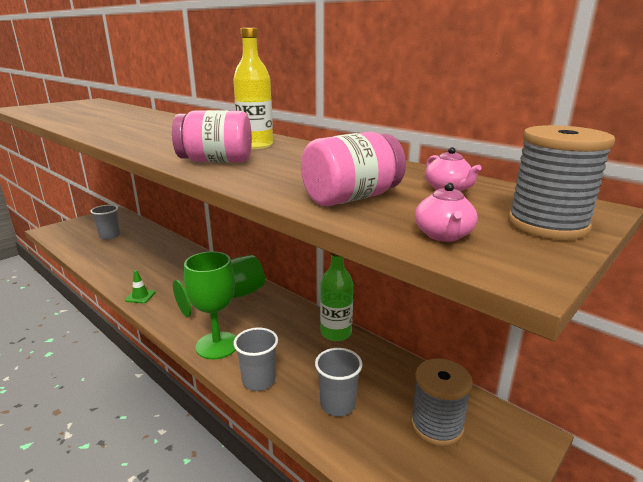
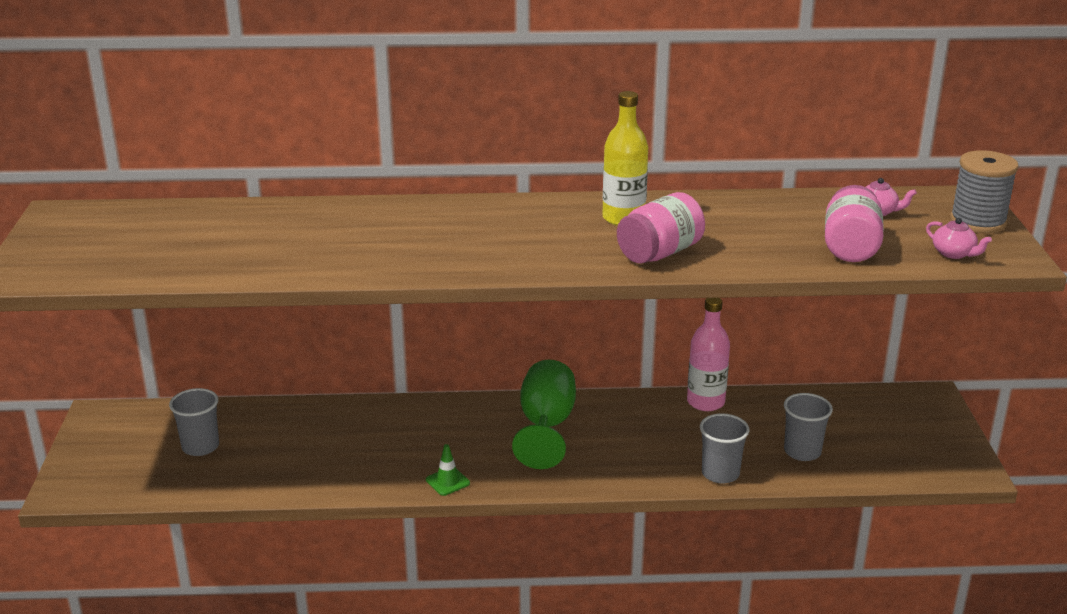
camera: 45 degrees left, 5 degrees up
green goblet [184,251,236,359] -> none
green bottle [320,253,353,341] -> pink bottle [687,298,730,411]
grey spool [411,358,473,446] -> none

